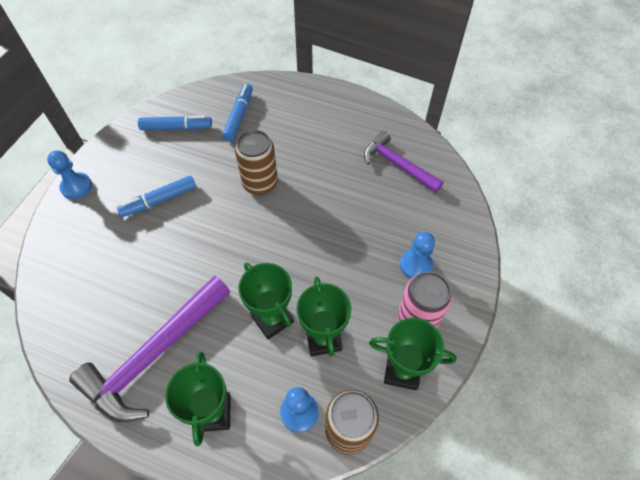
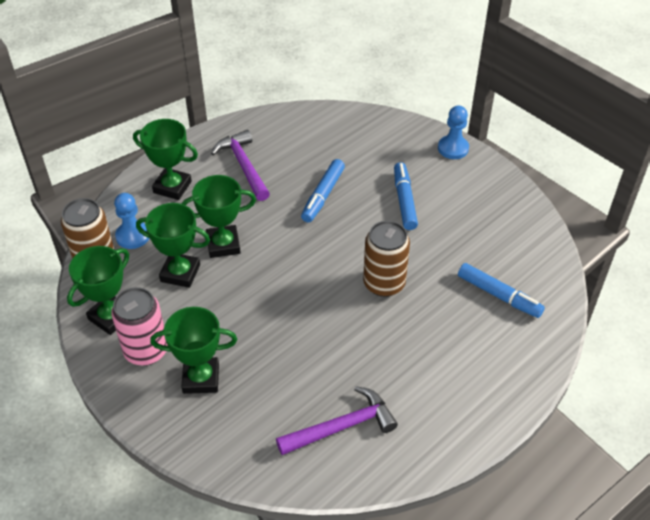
camera: 115 degrees right, 10 degrees down
purple hammer [69,275,230,422] -> purple hammer [211,130,270,201], size x0.64
blue marker [138,116,212,130] -> blue marker moved to [301,159,345,223]
blue pawn [400,232,435,279] -> green trophy [150,307,237,394]

